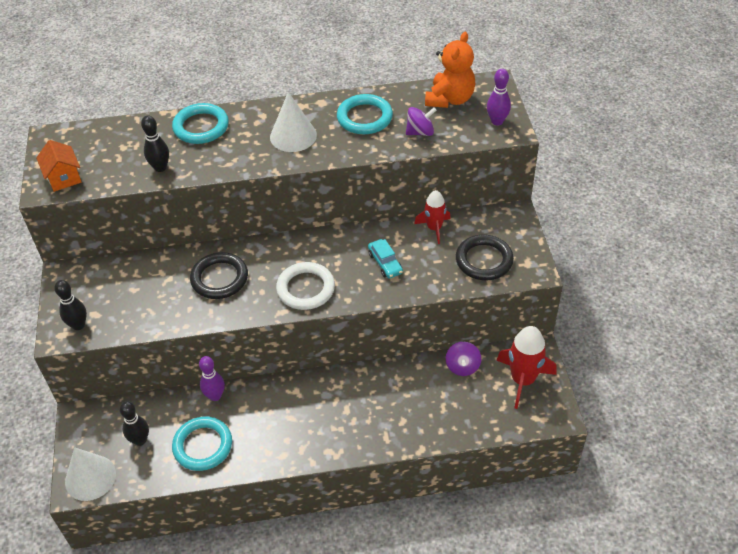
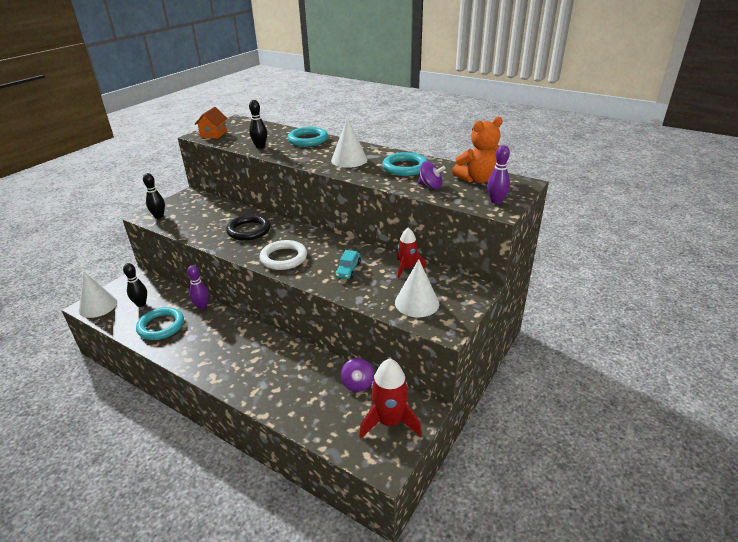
camera: 40 degrees right, 15 degrees down
purple spinning top [446,342,481,376] -> purple spinning top turned 45 degrees counterclockwise [341,358,374,392]
black ring [456,235,514,280] -> white cone [395,259,439,317]

